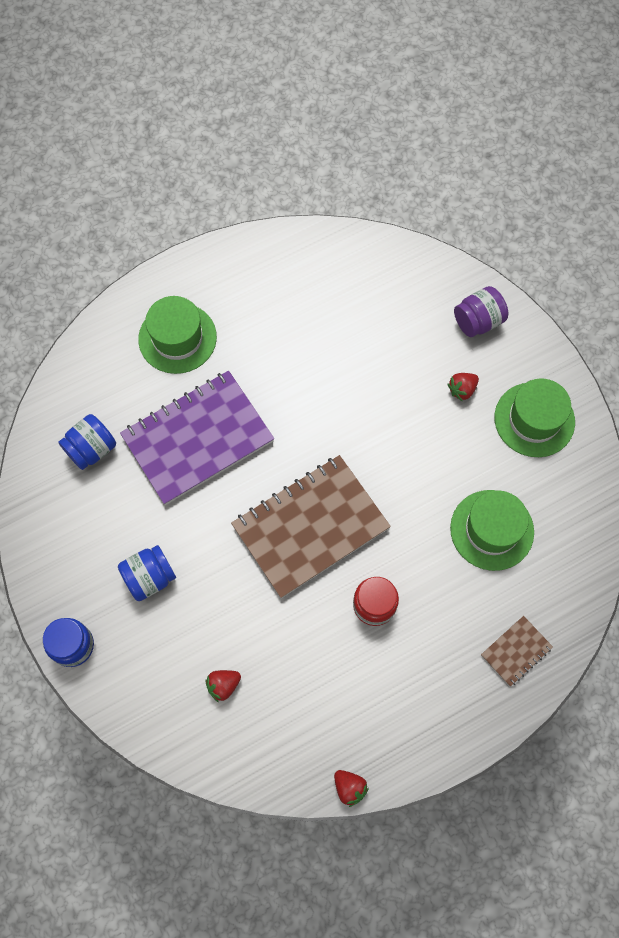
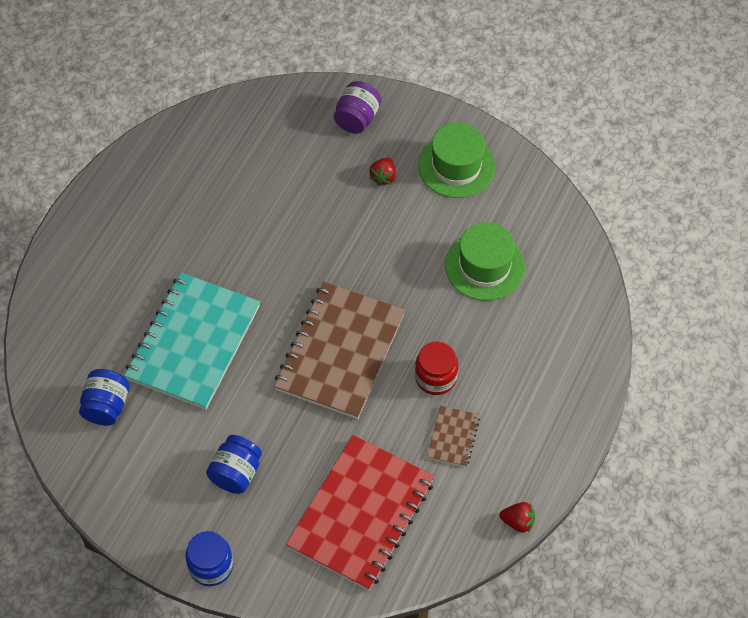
camera: 35 degrees left, 10 degrees down
purple notebook [120,371,274,505] -> turquoise notebook [124,273,260,410]
green hat [138,296,217,374] -> none
red strawberry [206,670,241,702] -> red notebook [286,435,434,591]
brown notebook [481,616,553,687] -> brown notebook moved to [427,406,480,467]

